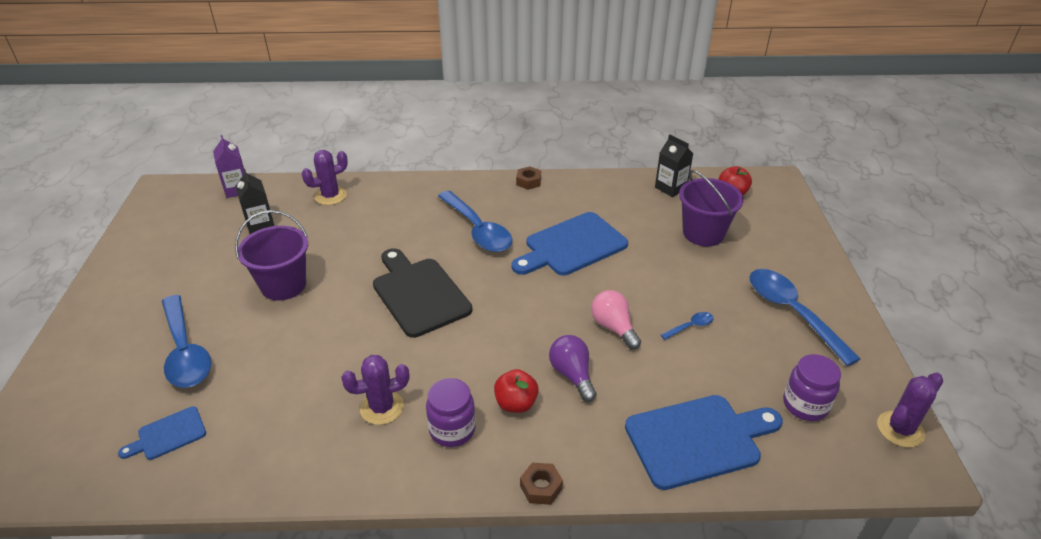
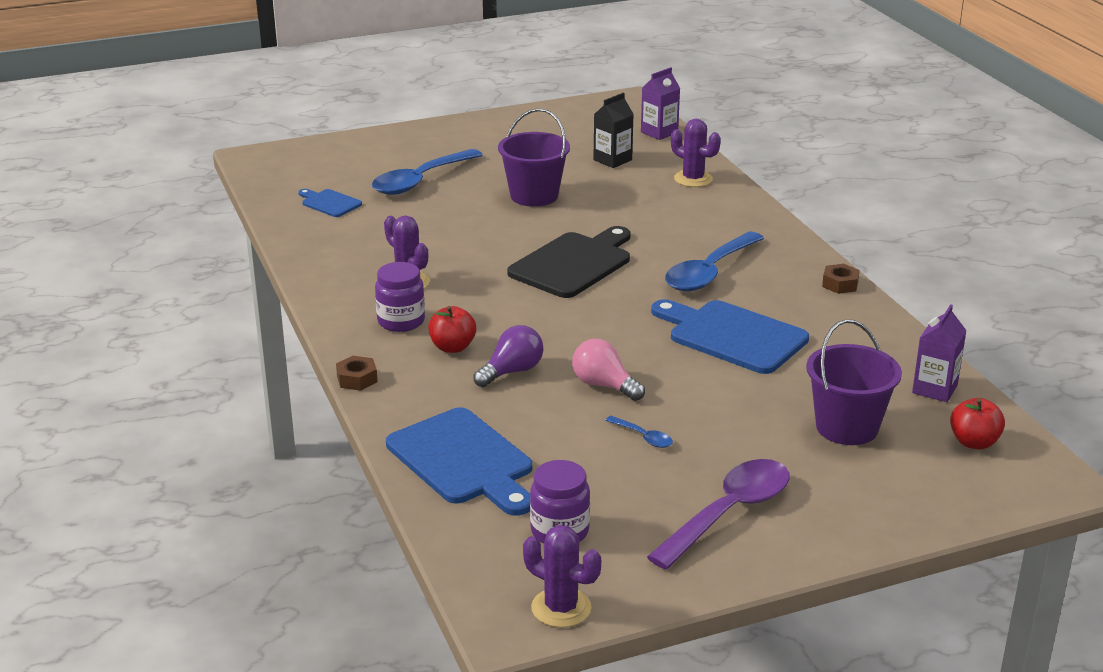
camera: 70 degrees right, 10 degrees down
pink light bulb [591,290,641,350] -> pink light bulb turned 90 degrees counterclockwise [572,339,645,401]
black carton [655,134,693,197] -> purple carton [912,304,967,402]
blue spoon [749,269,861,366] -> purple spoon [647,459,790,570]

